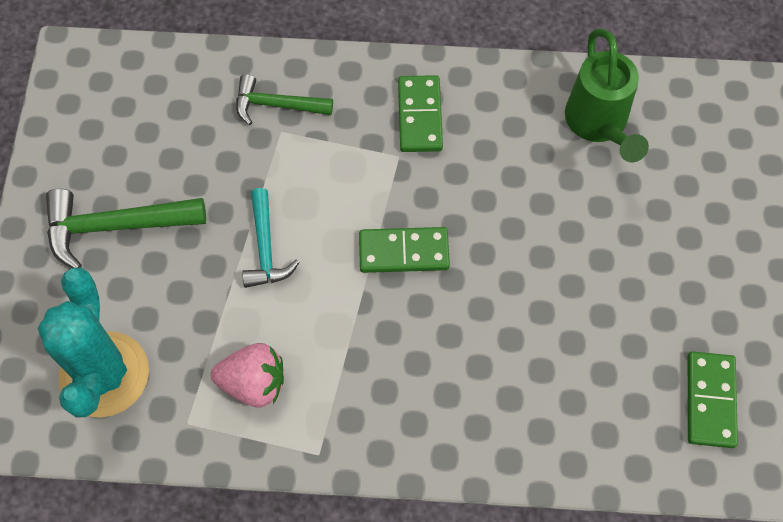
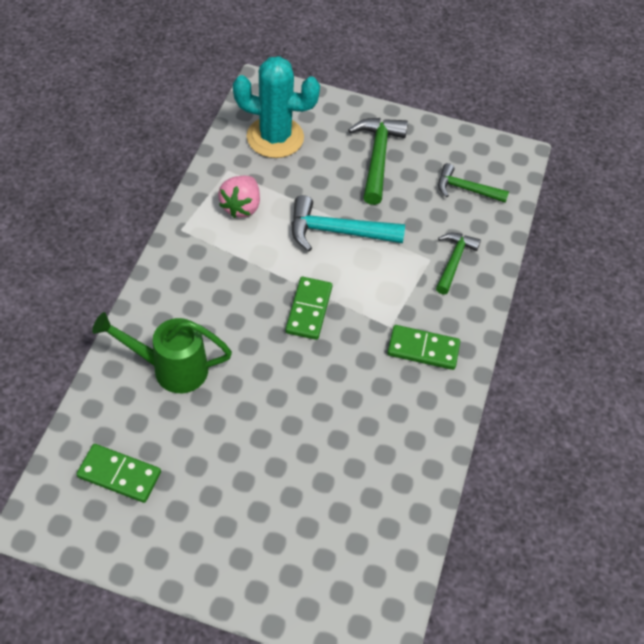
camera: 100 degrees right, 10 degrees down
turquoise hammer [242,188,299,288] -> turquoise hammer [291,195,405,251], size x1.53
green watering can [565,29,649,162] -> green watering can moved to [92,312,232,393]
none -> green hammer [438,163,509,203]

